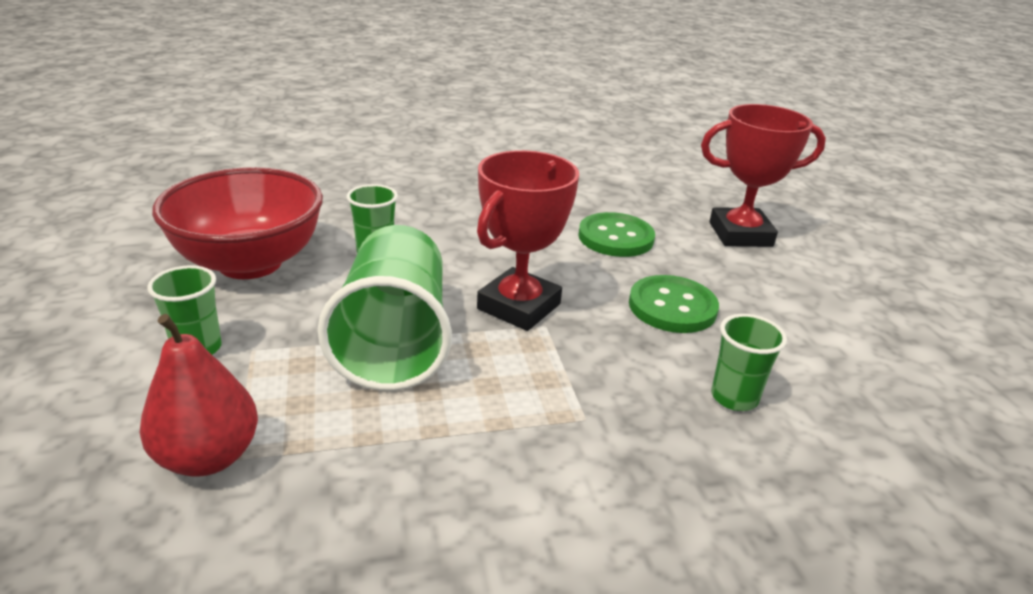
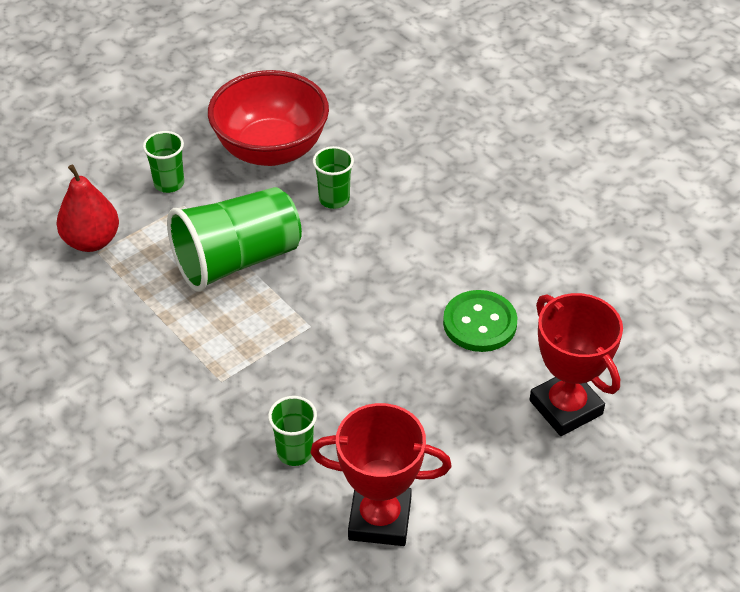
camera: 65 degrees right, 15 degrees up
red trophy [477,150,579,331] -> red trophy moved to [310,403,452,546]
green button [629,275,719,333] -> none

